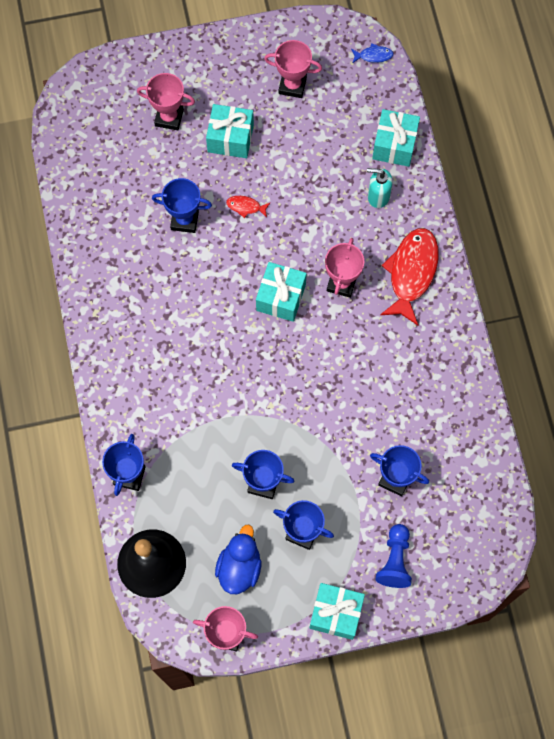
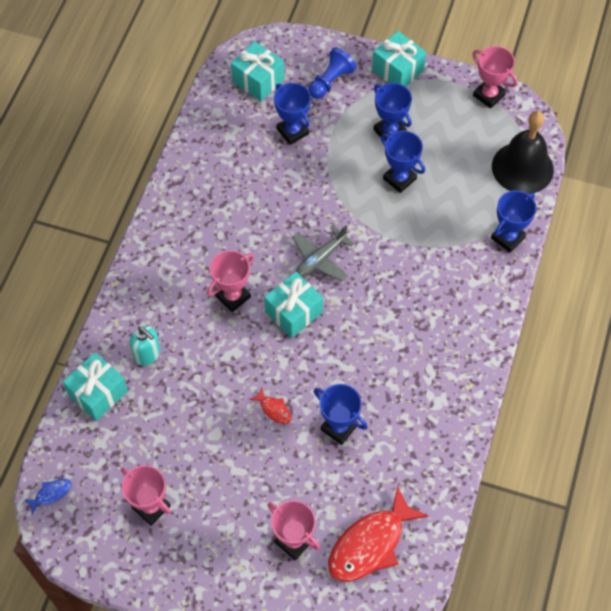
camera: 150 degrees left, 10 degrees down
turquoise gift [206,104,254,158] -> turquoise gift moved to [231,41,284,101]
blue duck [215,525,261,594] -> none
blue fish [351,43,394,63] -> blue fish turned 120 degrees clockwise [24,479,71,515]
red fish [380,228,439,326] -> red fish moved to [328,486,428,582]
none -> grey plane [292,225,354,282]

